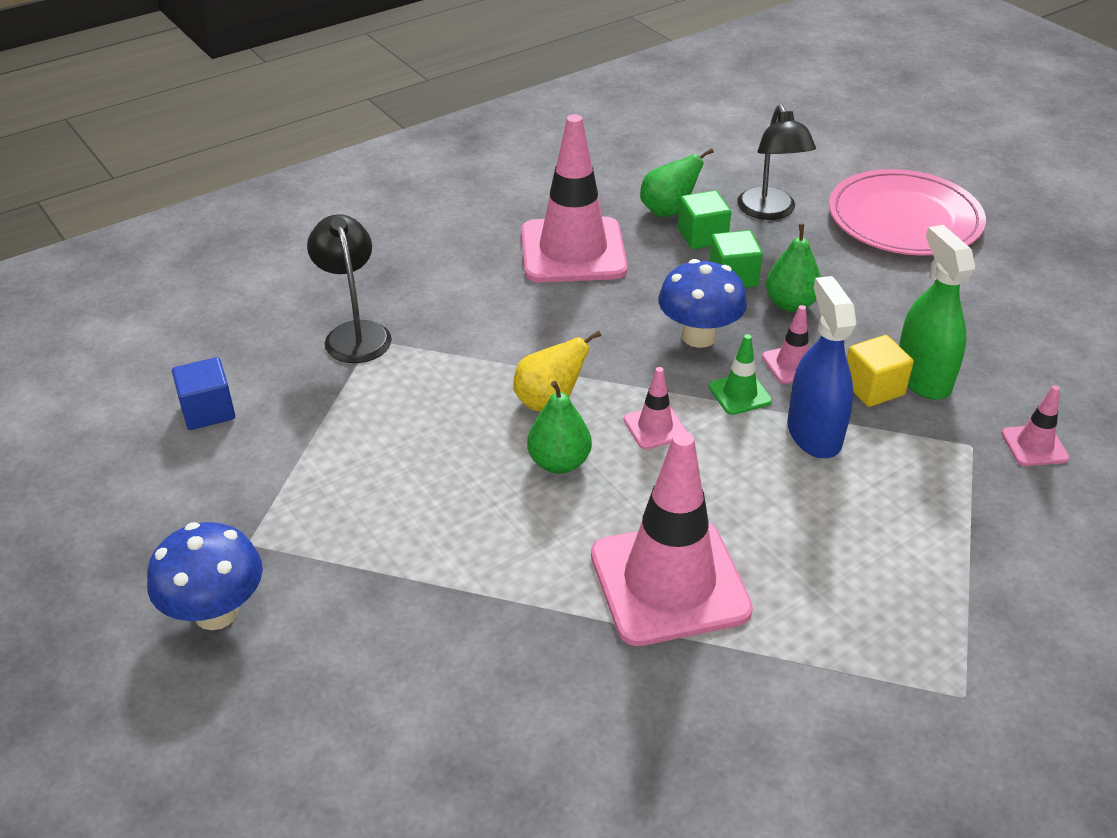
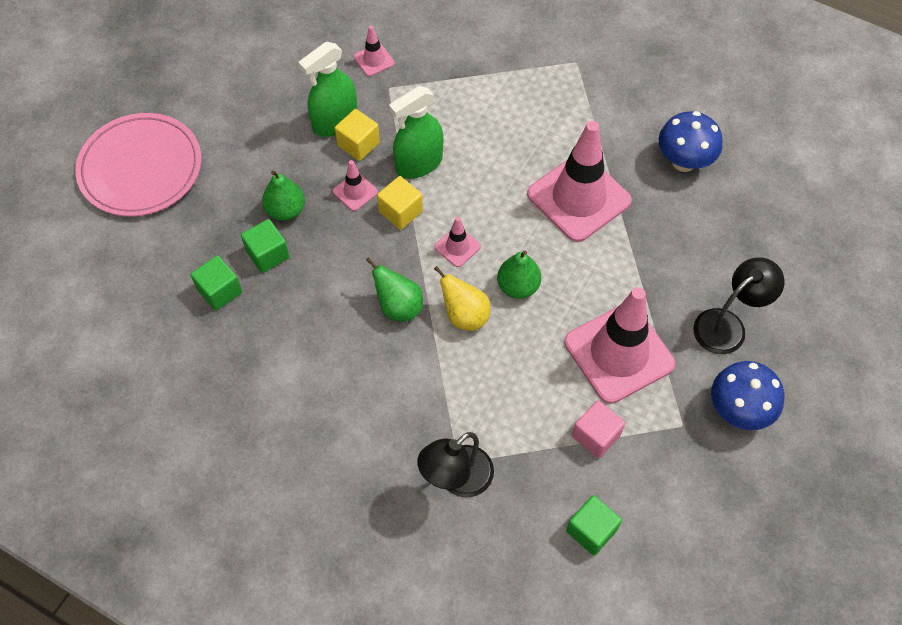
camera: 115 degrees left, 20 degrees up
blue cube [172,357,235,430] -> green cube [566,495,622,556]
pink traffic cone [521,114,627,283] -> pink traffic cone moved to [564,287,675,404]
green pear [640,148,714,217] -> green pear moved to [366,257,423,322]
blue mushroom [658,259,747,348] -> blue mushroom moved to [659,111,722,172]
green traffic cone [709,334,772,415] -> yellow cube [377,176,423,230]
black lamp [737,104,816,220] -> black lamp moved to [693,257,785,354]
blue spray bottle [787,276,856,458] -> green spray bottle [389,86,443,179]
none -> pink cube [572,400,625,459]

